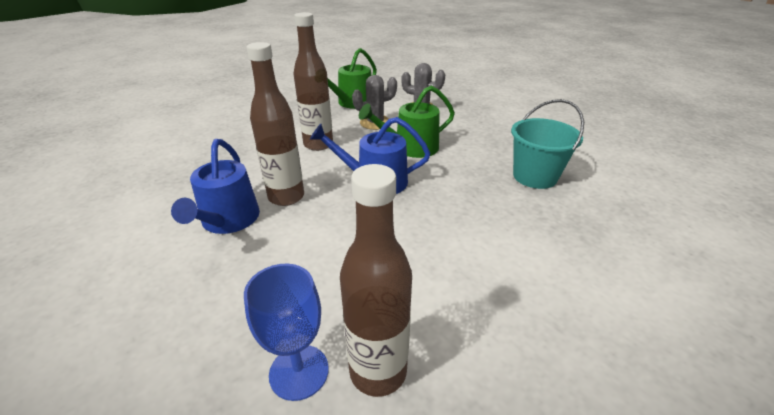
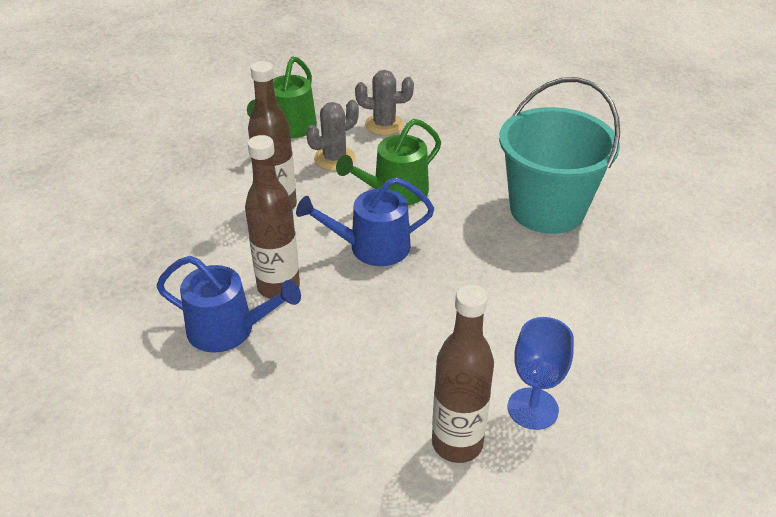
camera: 15 degrees left, 5 degrees up
blue watering can [171,139,260,234] -> blue watering can turned 60 degrees counterclockwise [156,256,301,353]
blue goblet [244,264,329,401] -> blue goblet moved to [508,317,574,430]
turquoise bucket [511,99,584,189] -> turquoise bucket [499,77,620,234], size x1.52

